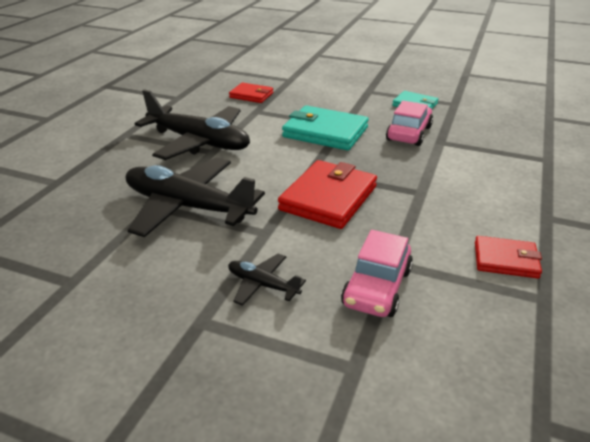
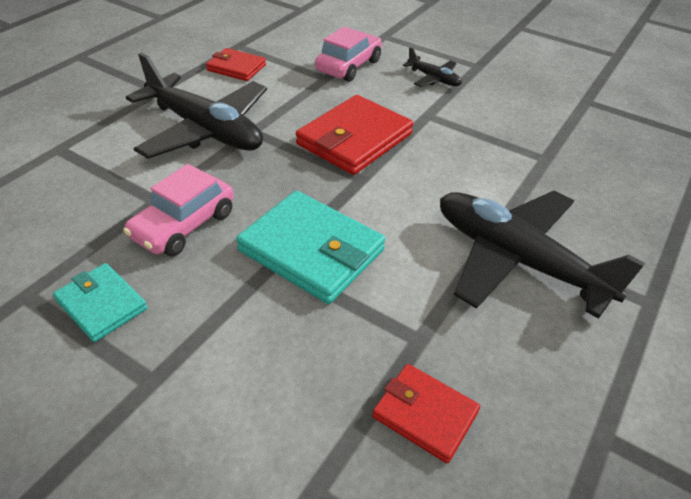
camera: 170 degrees left, 10 degrees up
black plane [126,157,265,237] -> black plane moved to [126,53,267,159]

